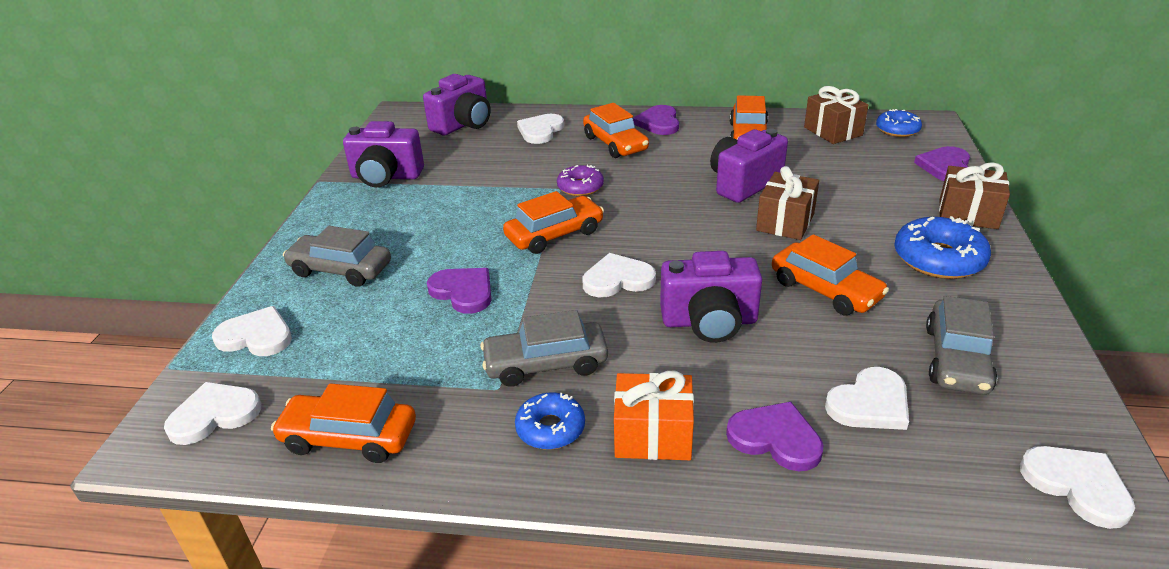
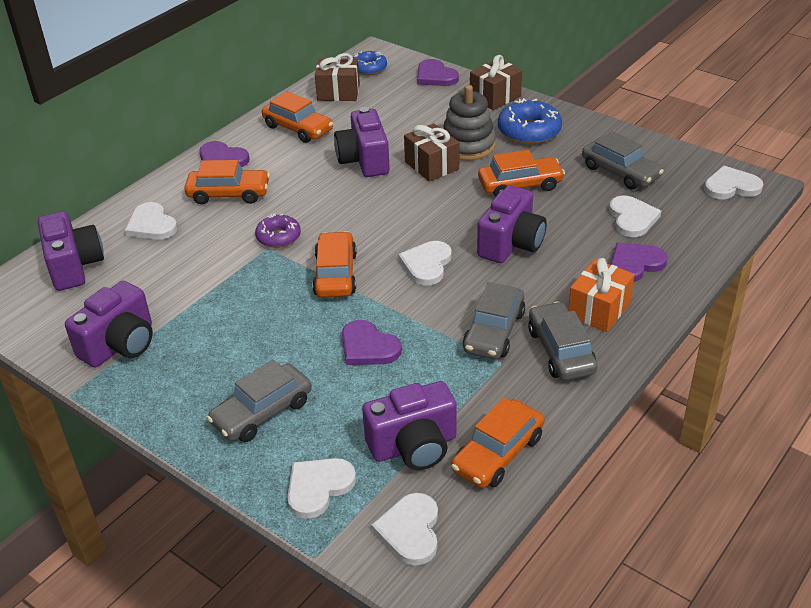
camera: 60 degrees left, 5 degrees up
purple heart [427,268,492,314] -> purple heart turned 120 degrees counterclockwise [342,320,402,365]
blue donut [515,393,585,450] -> grey car [528,302,598,380]
none -> purple camera [362,381,457,470]
none -> grey stacking toy [443,85,496,160]

